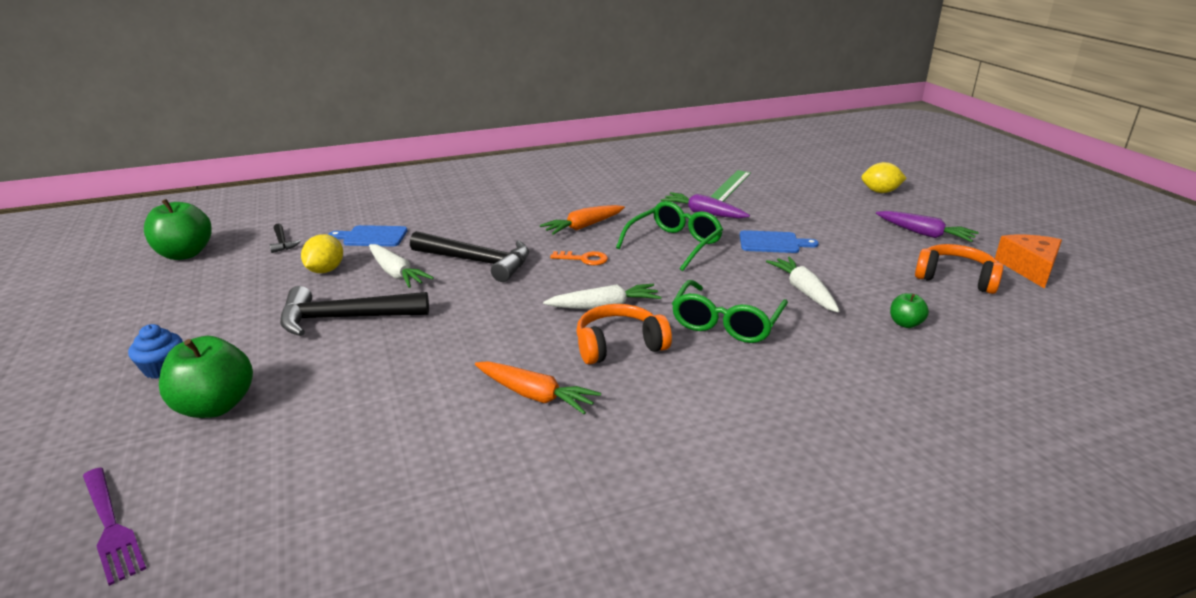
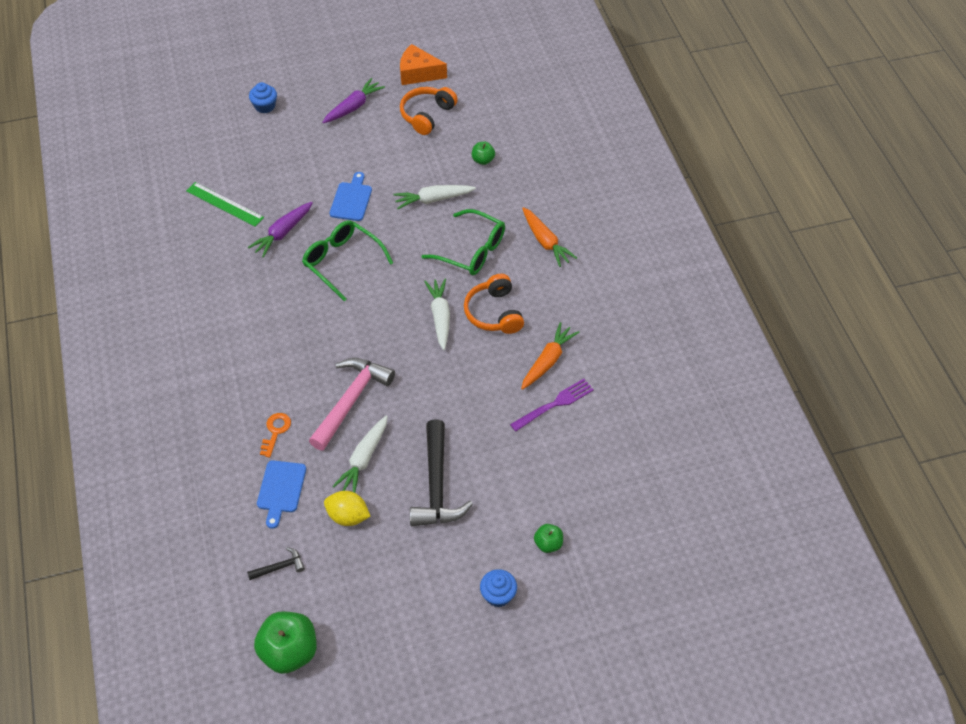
camera: 85 degrees left, 25 degrees up
purple fork [83,467,146,586] -> purple fork moved to [510,379,594,432]
green apple [159,336,253,418] -> green apple [534,524,563,553], size x0.51
white carrot [369,244,434,288] -> white carrot turned 150 degrees clockwise [332,415,388,493]
black hammer [410,231,529,282] -> pink hammer [309,358,395,451]
orange carrot [540,205,625,235] -> orange carrot moved to [522,207,577,267]
orange key [550,251,608,265] -> orange key moved to [260,413,291,458]
yellow lemon [861,162,907,193] -> blue cupcake [249,82,277,113]

